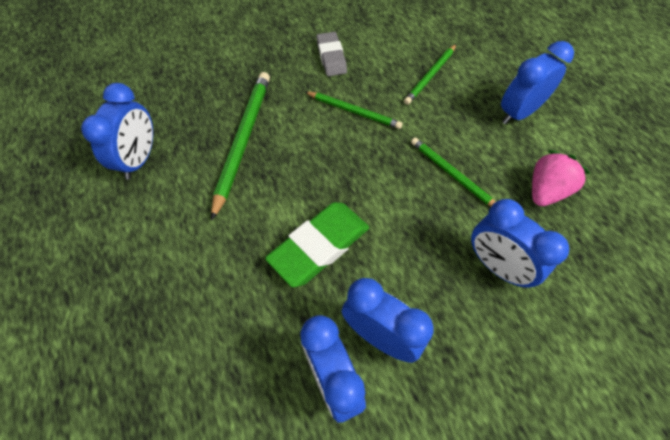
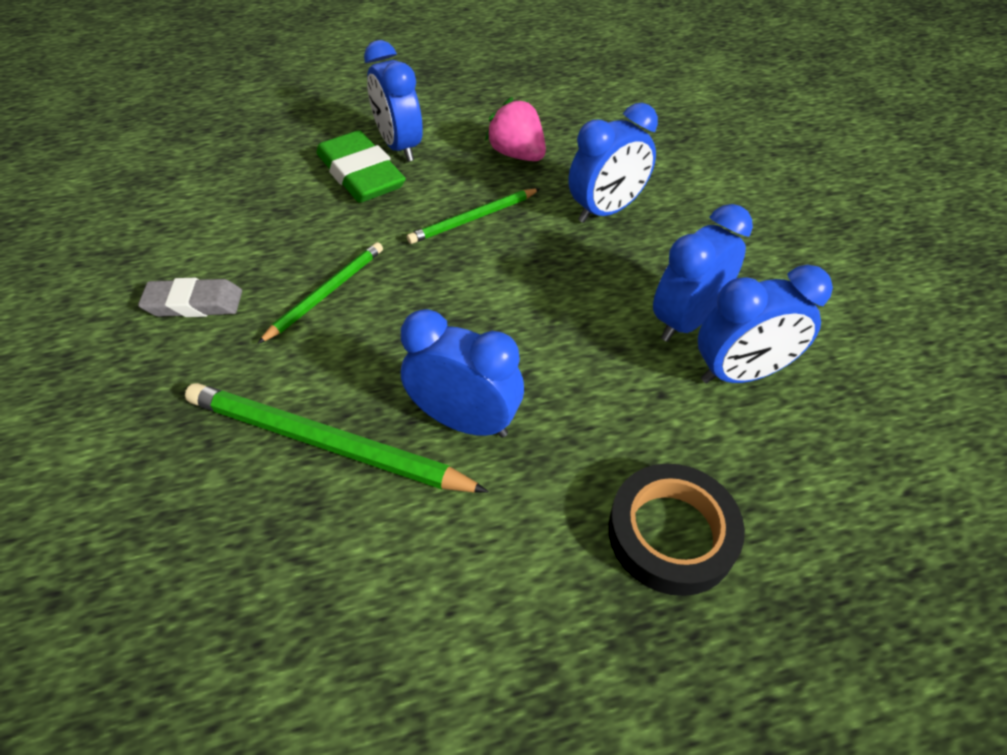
camera: 80 degrees left, 10 degrees down
blue clock [81,83,153,180] -> blue clock moved to [401,309,524,438]
green eraser [265,202,369,287] -> green eraser moved to [317,130,406,203]
green pencil [404,44,457,105] -> none
none -> black tape [608,464,745,596]

